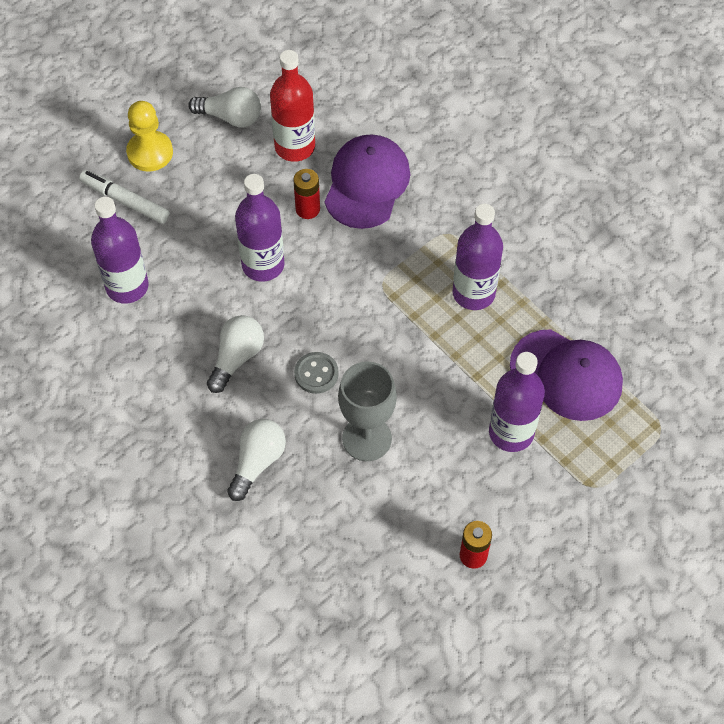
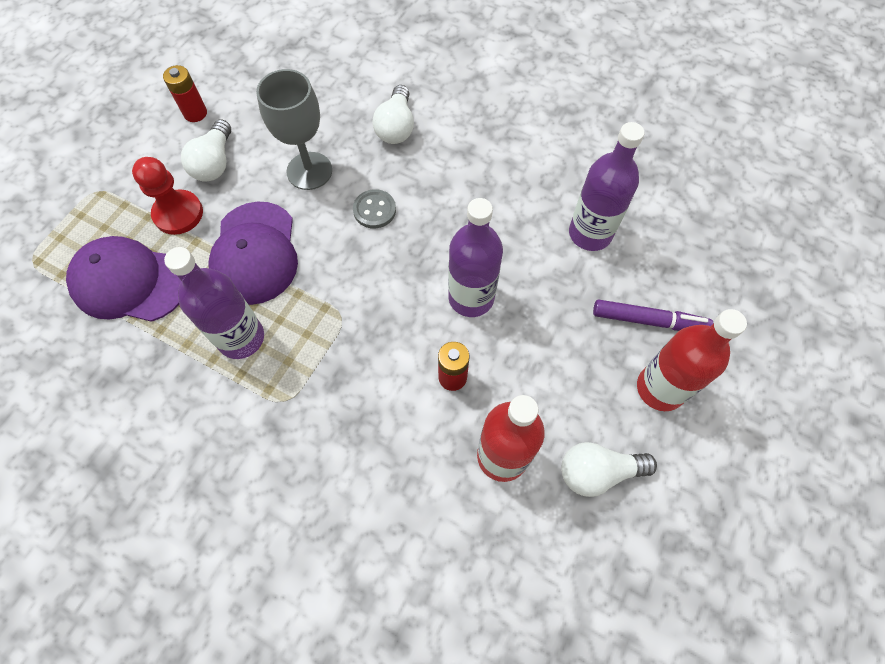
camera: 160 degrees right, 5 degrees up
white marker [79,170,170,224] -> purple marker [593,299,713,331]
yellow pawn [126,101,173,172] -> red bottle [637,309,747,411]
white light bulb [207,315,264,393] -> white light bulb moved to [181,119,231,182]
purple cap [325,134,410,229] -> purple cap moved to [208,202,298,305]
purple bottle [489,352,545,452] -> red pawn [132,157,203,235]

